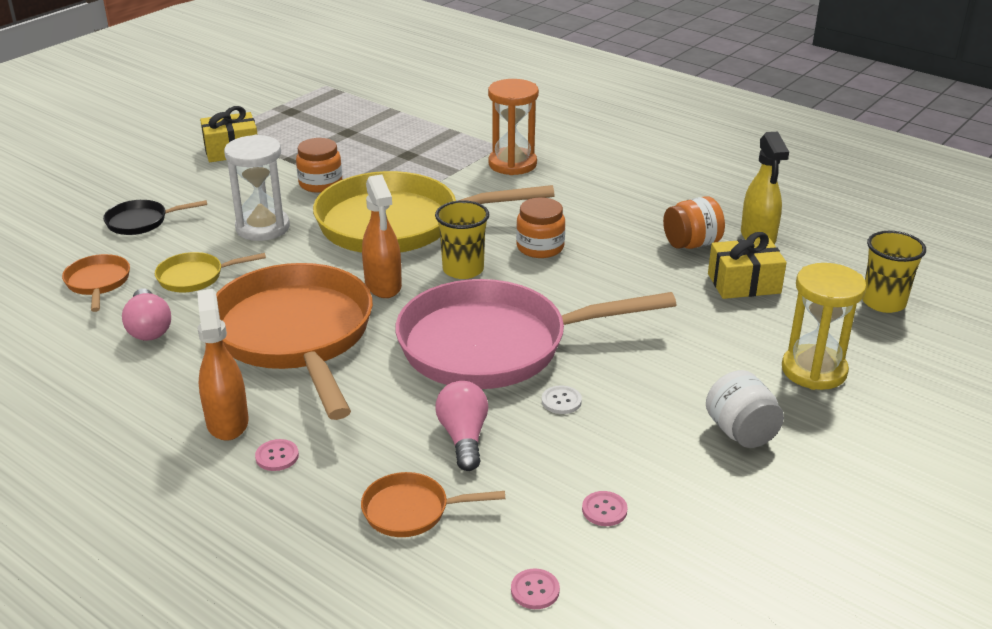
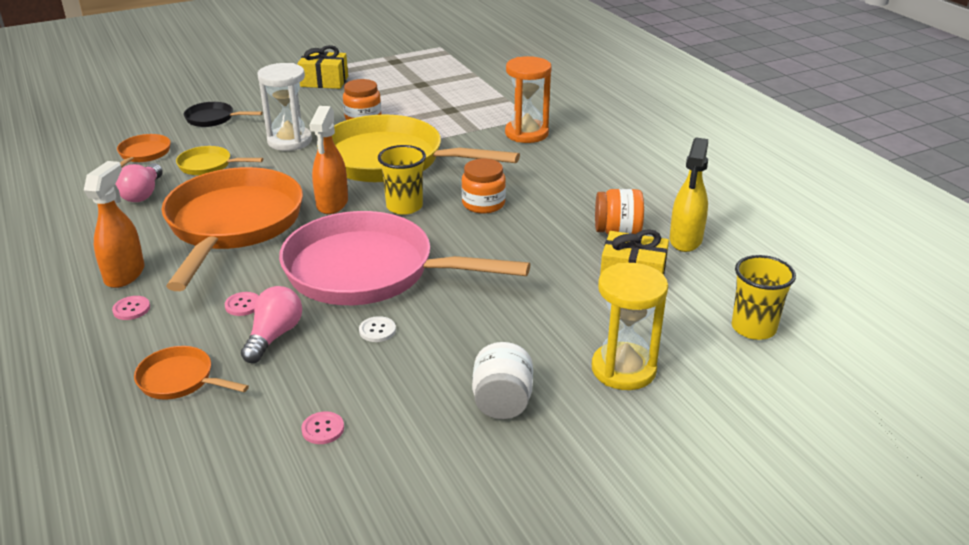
camera: 25 degrees right, 0 degrees up
pink button [511,569,560,609] -> pink button moved to [225,292,259,316]

